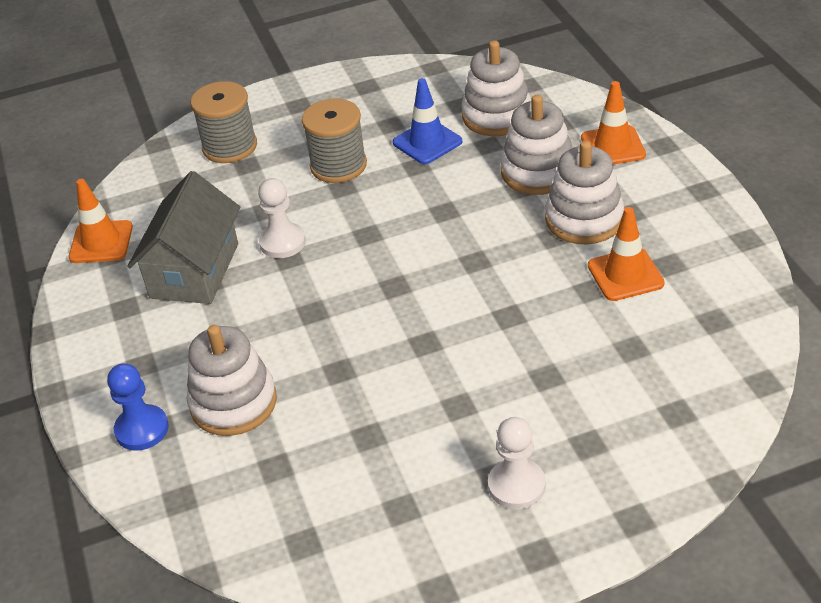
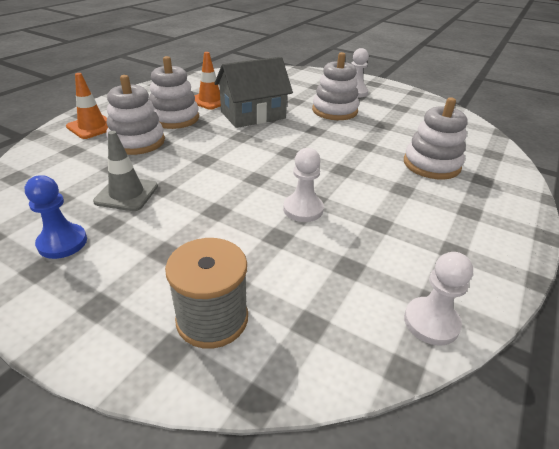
camera: 135 degrees left, 5 degrees down
orange traffic cone [69,179,133,263] -> white pawn [404,252,473,345]
blue pawn [107,363,169,451] -> blue pawn moved to [25,175,87,259]
grey house [127,171,240,304] -> grey house moved to [215,57,293,128]
grey spool [302,98,367,183] -> none
blue traffic cone [393,78,462,164] -> grey traffic cone [93,131,158,211]
white stacking toy [462,40,531,136] -> white stacking toy moved to [312,52,359,120]

